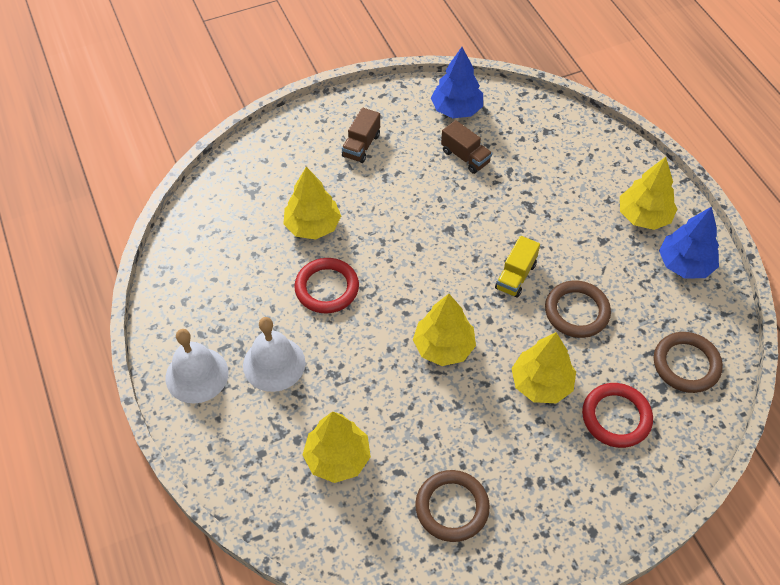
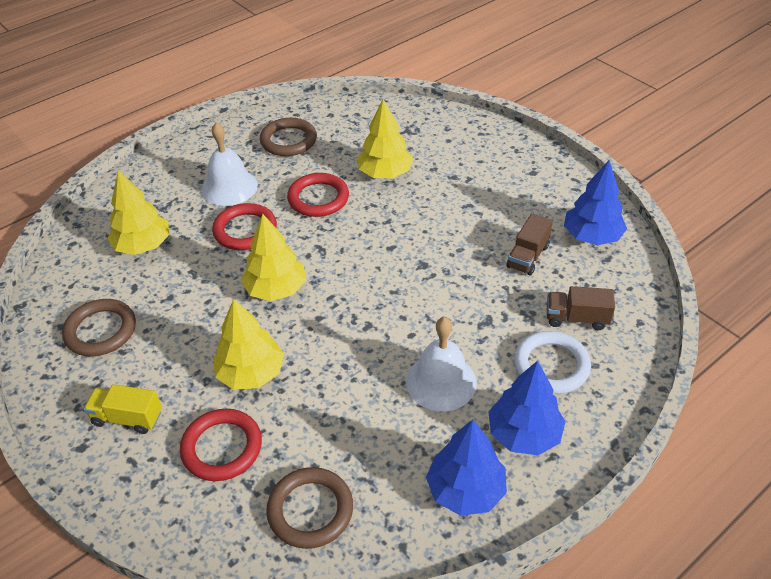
camera: 75 degrees right, 10 degrees down
white bell [166,329,229,403] -> white bell moved to [406,317,477,411]
brown truck [342,108,380,163] -> brown truck moved to [547,286,615,330]
yellow truck [495,236,540,298] -> yellow truck moved to [84,384,162,434]
brown ring [545,280,611,338] -> brown ring moved to [260,118,317,156]
yellow tree [620,157,677,230] -> blue tree [488,361,566,455]
none -> red ring [212,203,277,250]
none -> white ring [514,331,591,394]

